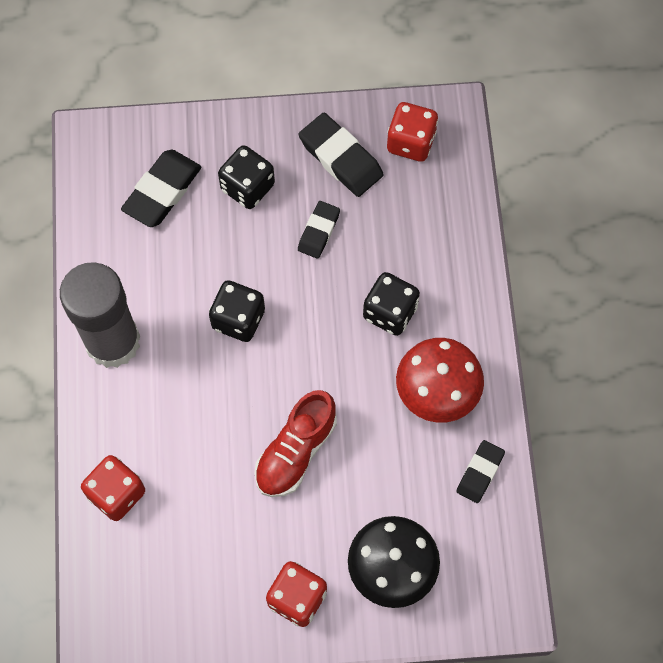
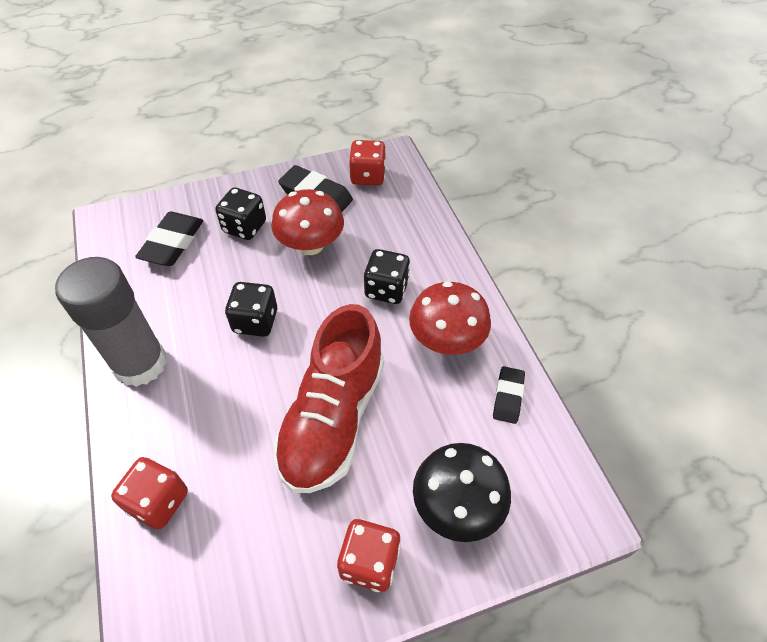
camera: 15 degrees left, 15 degrees down
red shoe [255,390,337,497] -> red shoe [273,304,384,493], size x1.58
black eraser [298,201,340,259] -> red mushroom [271,189,344,255]

